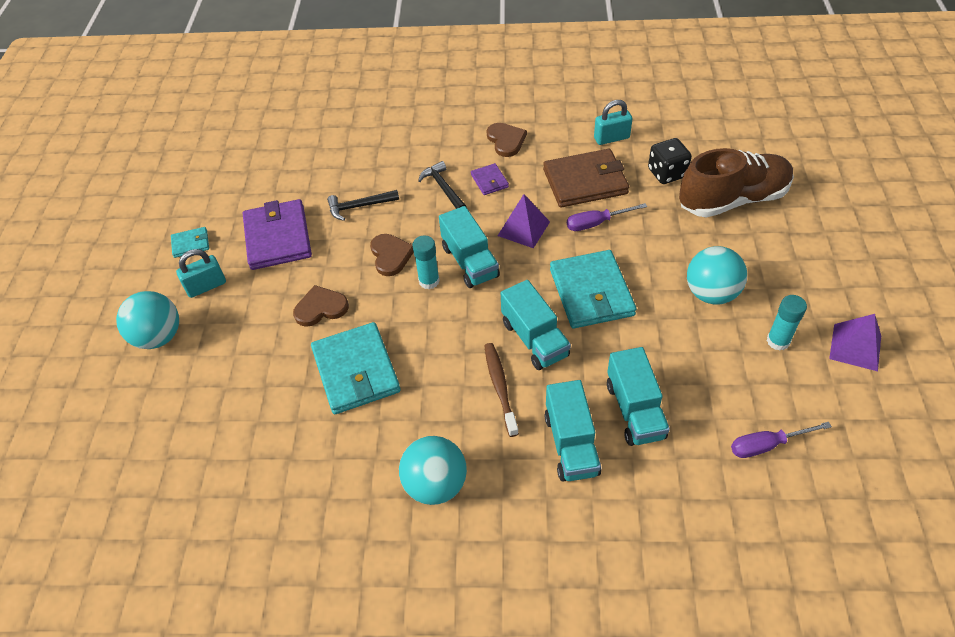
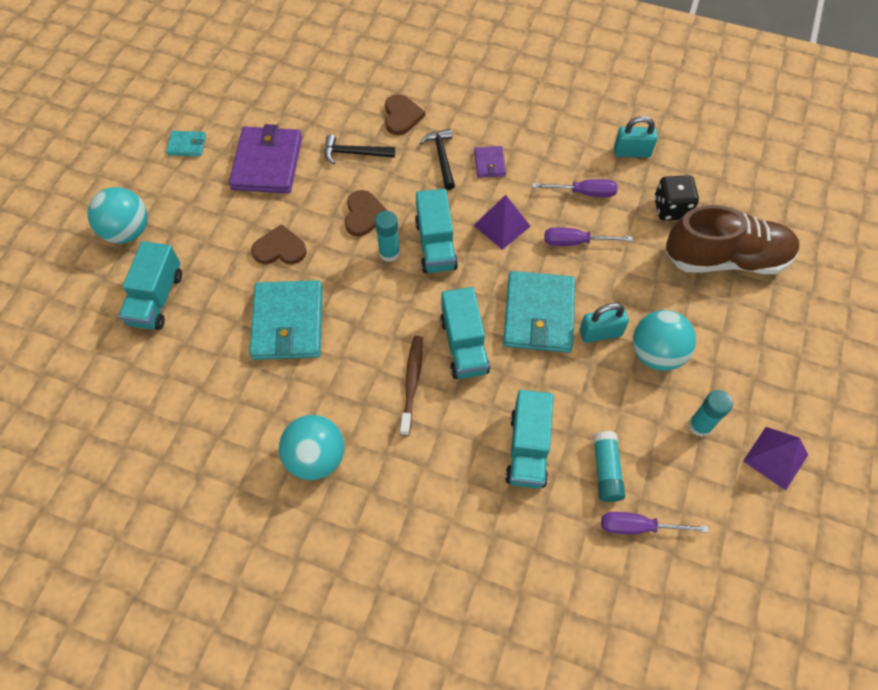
camera: 15 degrees right, 10 degrees up
turquoise padlock [176,249,226,298] -> turquoise padlock moved to [579,303,629,343]
brown heart [487,123,527,157] -> brown heart moved to [385,94,425,135]
brown wallet [543,149,629,208] -> purple screwdriver [532,179,618,197]
turquoise truck [545,380,601,482] -> turquoise truck moved to [119,241,182,330]
none -> turquoise glue stick [593,431,625,502]

